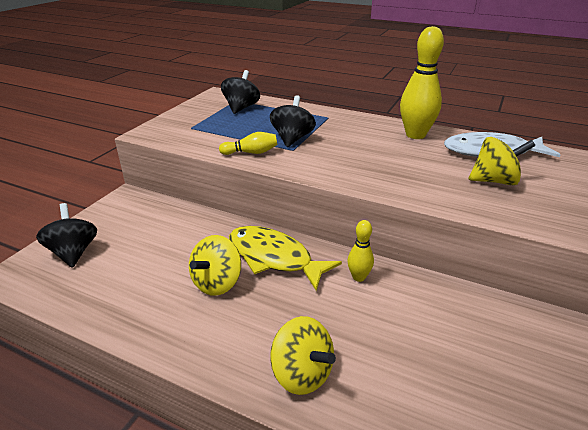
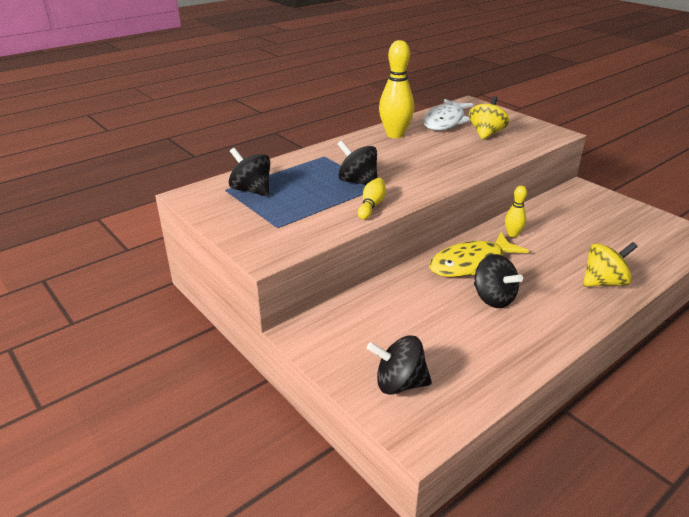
camera: 65 degrees left, 0 degrees up
yellow spinning top [189,235,241,296] -> black spinning top [474,254,523,308]

